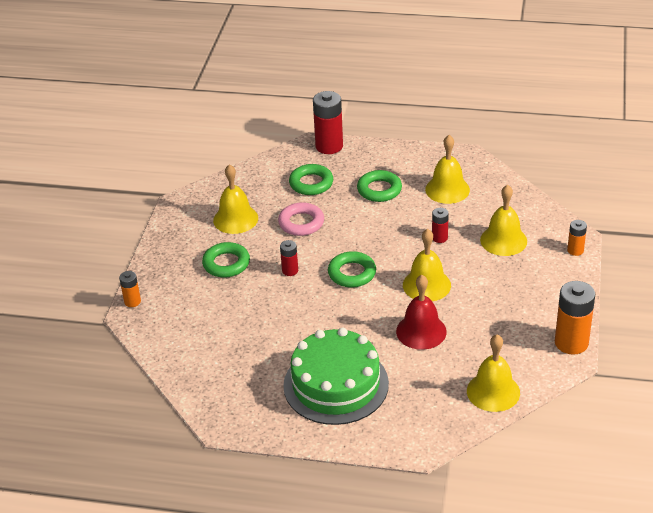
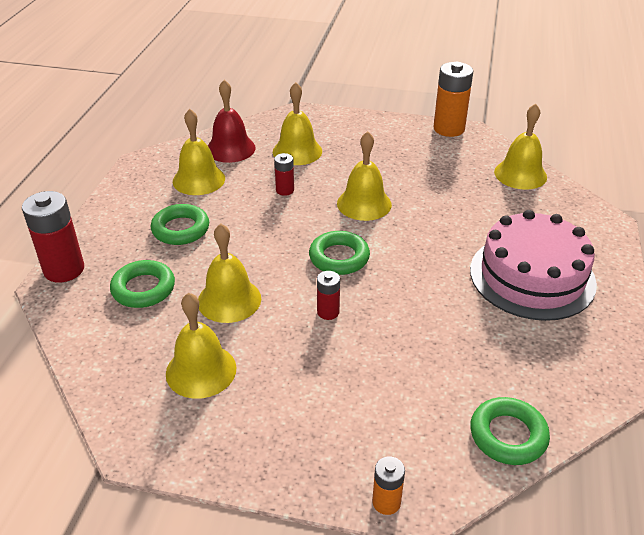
camera: 90 degrees left, 0 degrees up
green ring [202,242,250,278] -> green ring moved to [470,397,550,465]
pink ring [278,202,324,236] -> yellow bell [198,224,261,323]
green cake [283,328,389,425] -> pink cake [470,210,597,321]
red bell [396,275,447,350] -> red bell moved to [208,80,256,163]
orange battery [567,220,587,256] -> none

